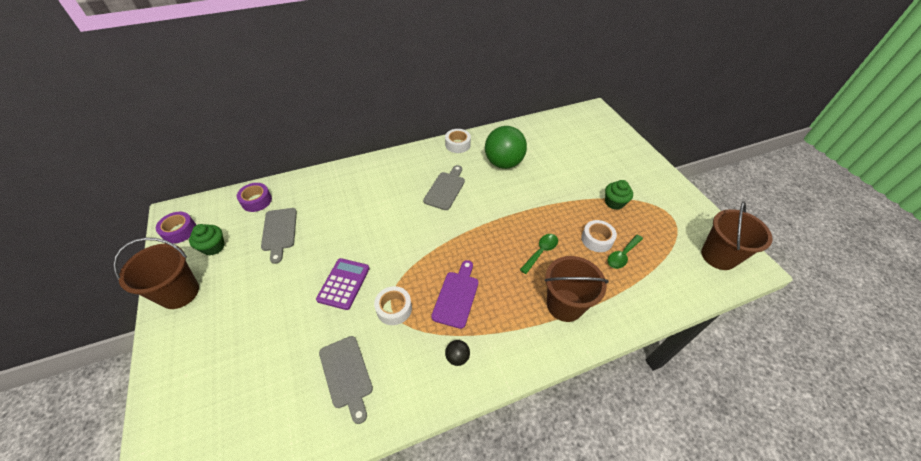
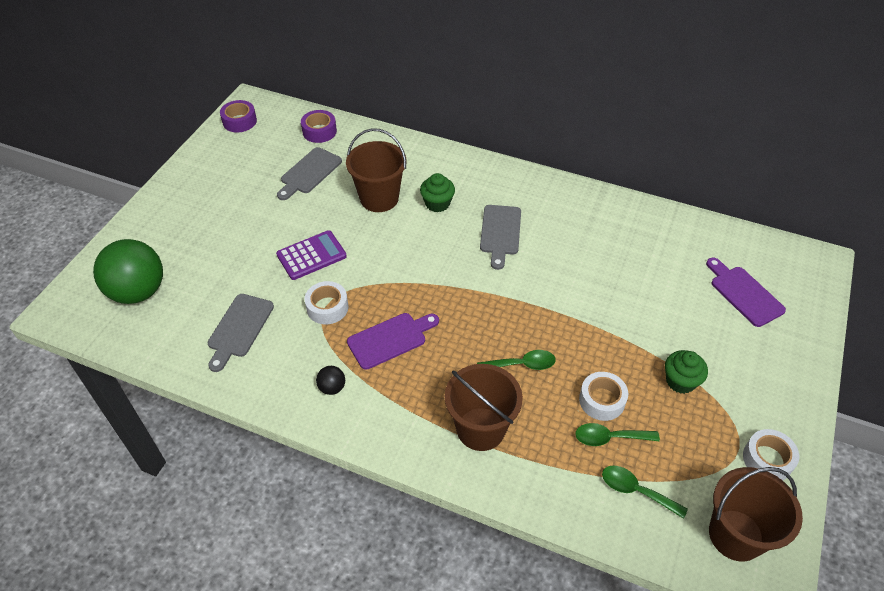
camera: 45 degrees right, 0 degrees up
brown bucket [113,238,199,309] -> brown bucket moved to [346,128,407,212]
green cupcake [189,224,225,256] -> green cupcake moved to [420,173,455,212]
grey cutting board [423,165,465,210] -> grey cutting board turned 120 degrees clockwise [480,205,521,270]
white tape [445,129,471,153] -> white tape moved to [743,429,799,481]
green ball [485,126,527,169] -> green ball moved to [93,239,163,304]
none -> green spoon [602,466,688,519]
none -> purple cutting board [706,258,786,327]

